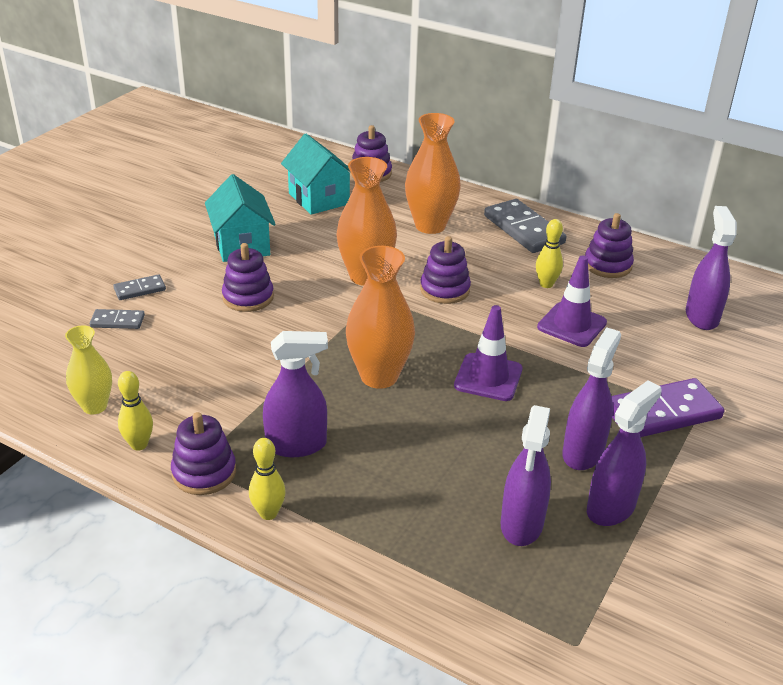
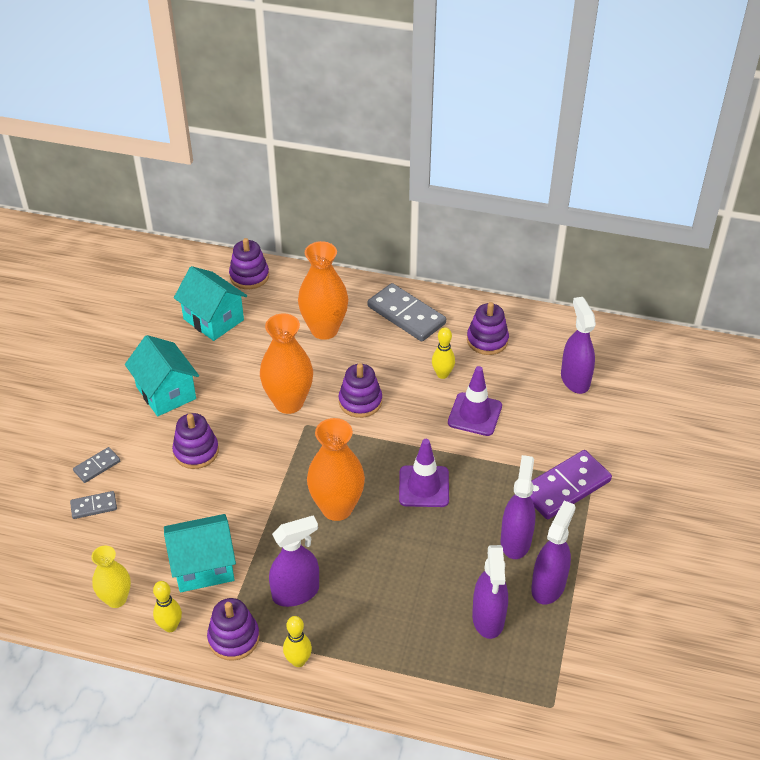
camera: 15 degrees left, 10 degrees up
none -> turquoise house [164,514,236,592]

